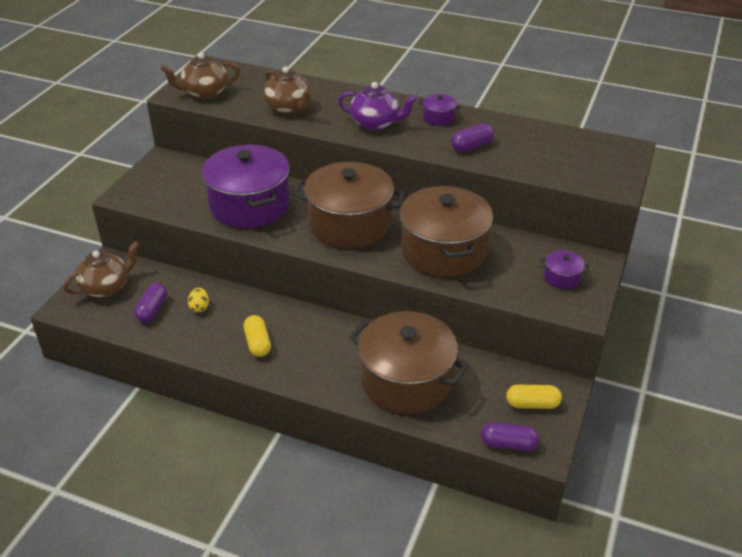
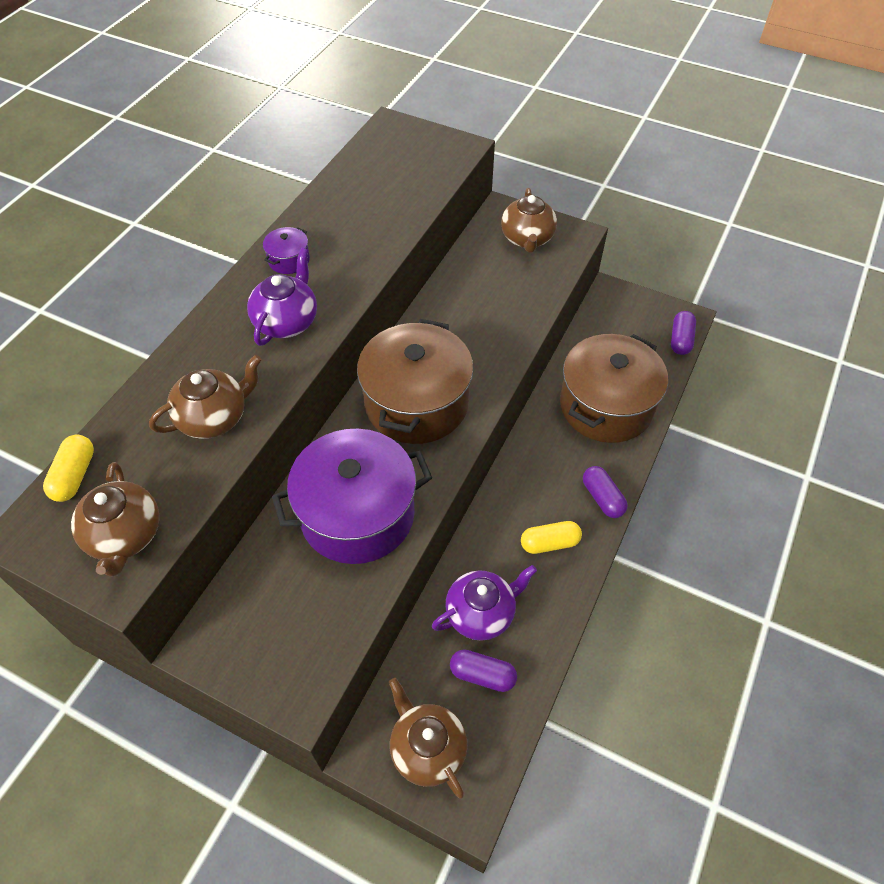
camera: 85 degrees left, 15 degrees up
yellow egg [188,288,209,313] -> purple teapot [432,565,537,641]
brown pot [399,186,493,277] -> none
purple capsule [451,124,494,152] -> purple capsule moved to [583,466,628,518]
yellow capsule [506,385,562,409] -> yellow capsule moved to [43,435,94,502]
purple pot [540,250,589,289] -> brown teapot [501,188,557,253]

